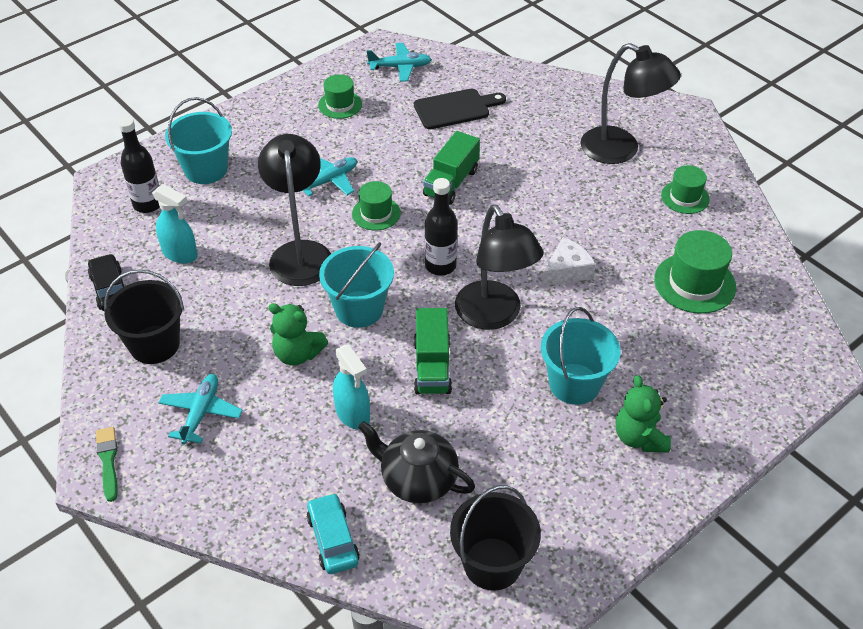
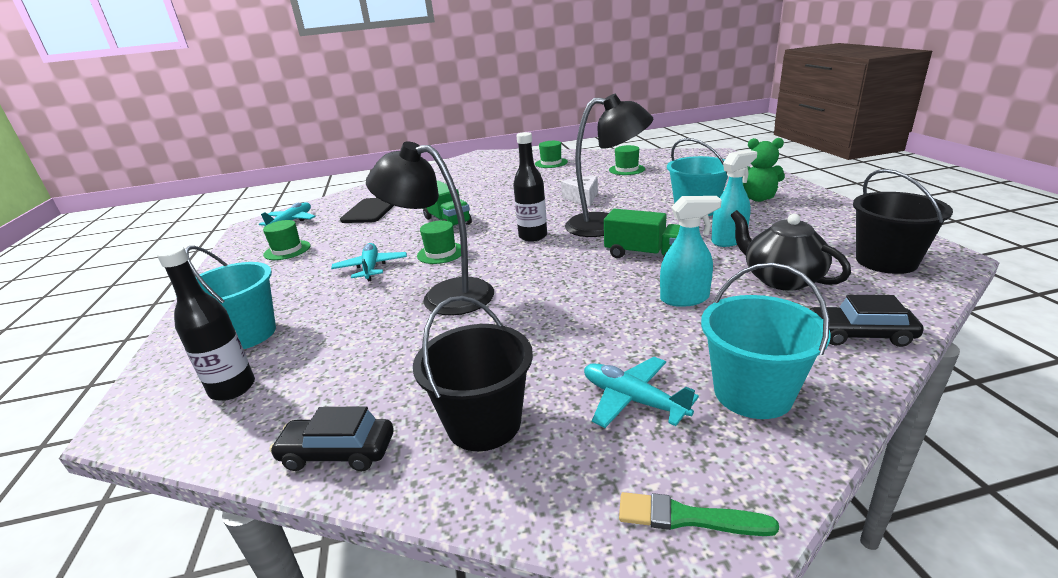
camera: 60 degrees left, 20 degrees down
turquoise spray bottle [152,184,198,264] -> turquoise spray bottle moved to [711,150,757,247]
green teddy bear [268,303,328,365] -> none
turquoise car [307,493,360,574] -> black car [810,295,924,347]
turquoise bucket [319,242,394,328] -> turquoise bucket moved to [701,263,831,419]
black teapot [358,421,475,504] -> black teapot turned 90 degrees clockwise [730,210,851,291]
black lamp [581,43,681,164] -> none
green hat [654,230,736,314] -> green hat [609,145,645,175], size x0.64

